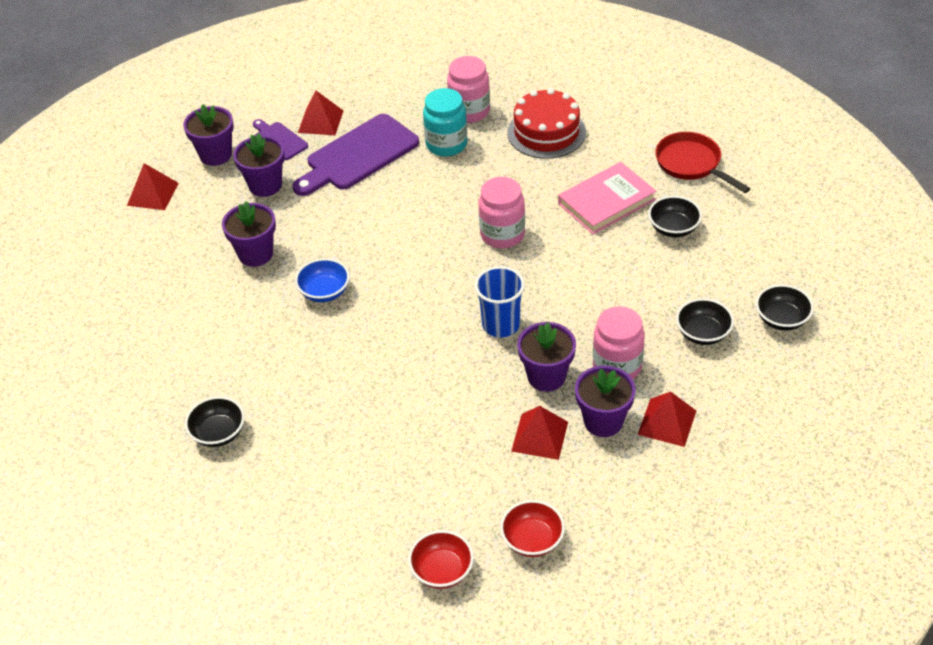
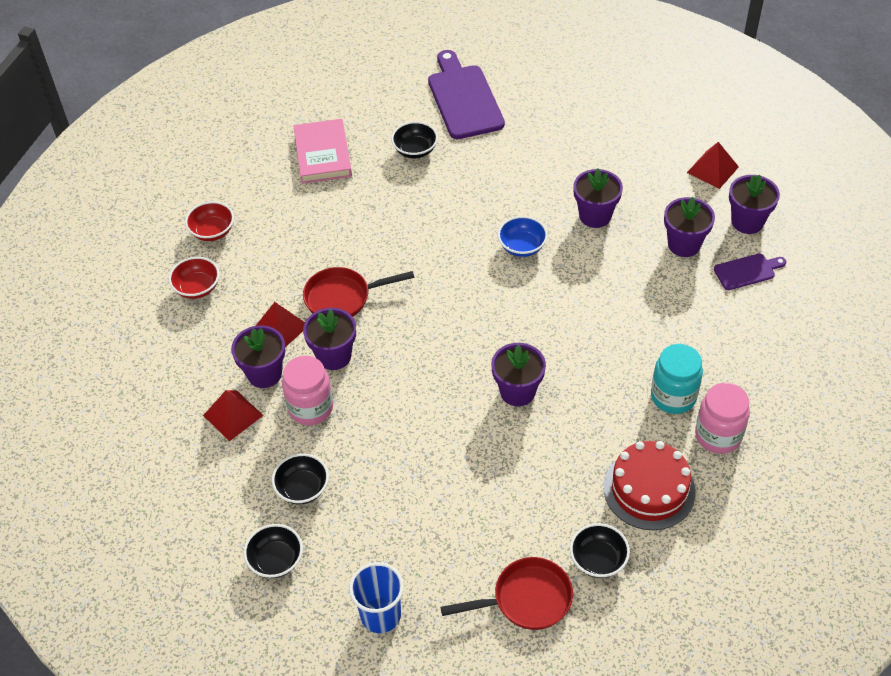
camera: 115 degrees right, 5 degrees up
purple cutting board [292,114,419,196] -> purple cutting board moved to [428,50,505,139]
red pyramid [298,91,343,135] -> none
blue cup [474,266,525,337] -> blue cup moved to [349,562,404,633]
pink jar [478,177,525,249] -> purple flower pot [491,343,546,406]
pink book [558,162,656,234] -> pink book moved to [293,119,352,184]
black bowl [648,196,702,237] -> black bowl moved to [570,523,630,578]
none -> red pan [303,267,414,317]

